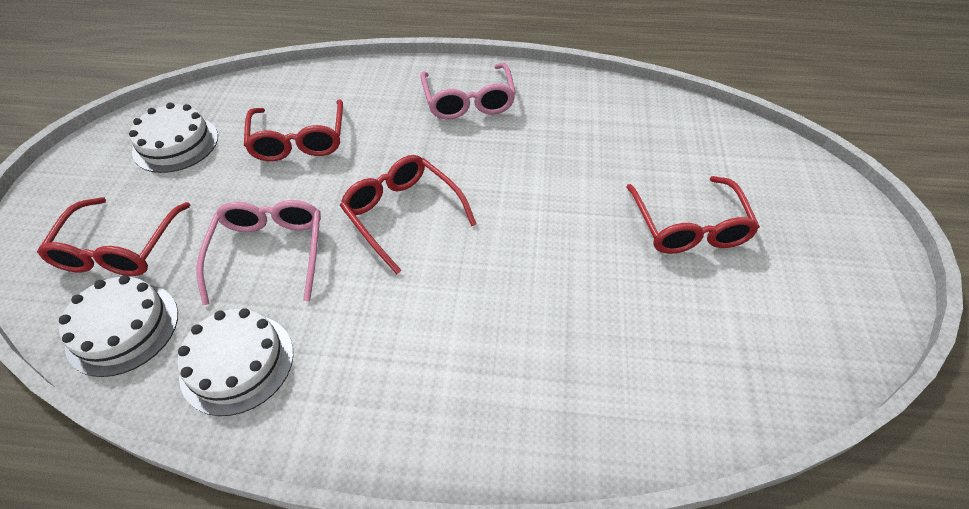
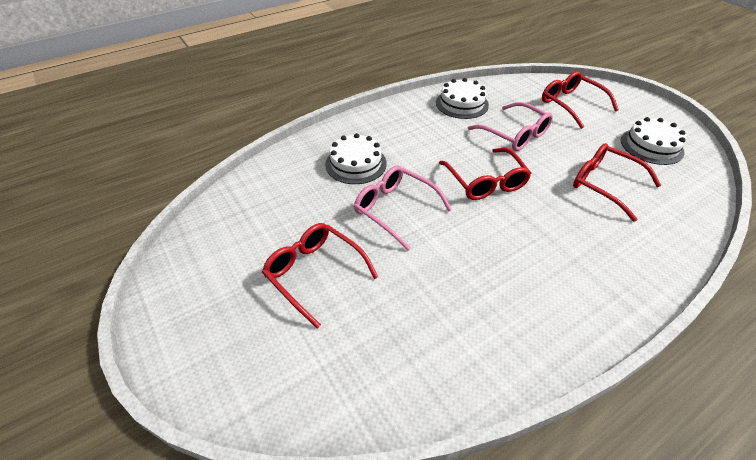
camera: 140 degrees right, 5 degrees down
white cake [59,275,178,377] -> white cake moved to [325,133,387,184]
red glasses [340,155,477,274] -> red glasses turned 60 degrees clockwise [439,148,531,200]
pink glasses [420,63,516,120] -> pink glasses moved to [354,165,452,250]

